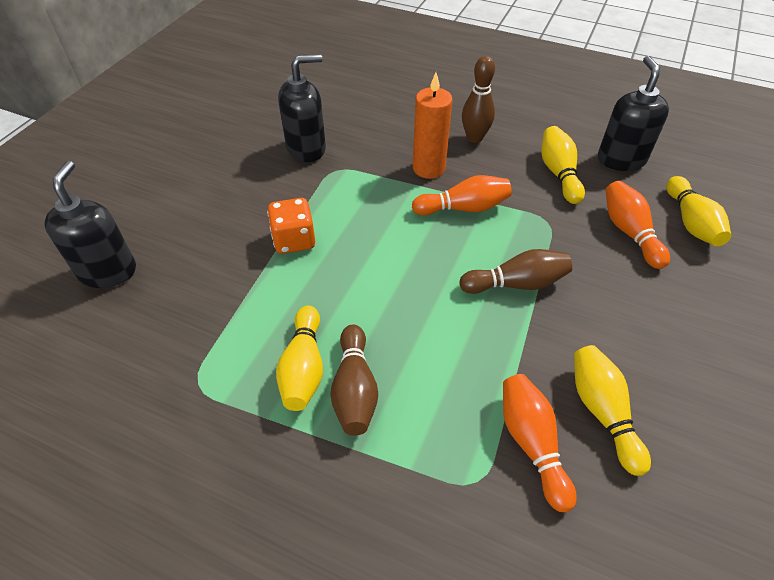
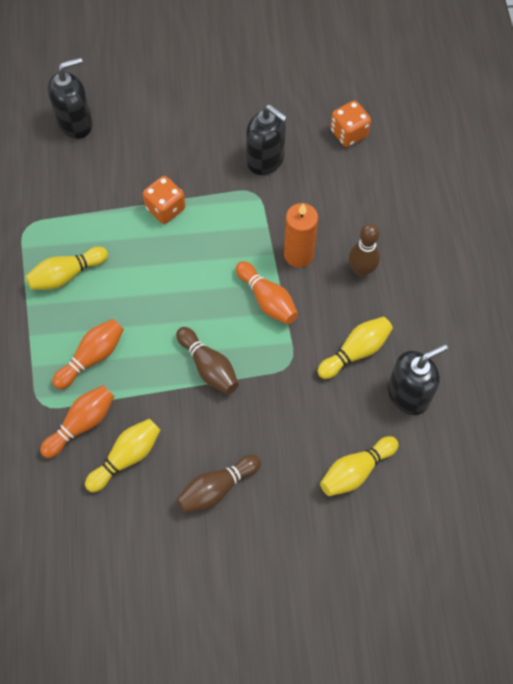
camera: 60 degrees right, 15 degrees up
brown bowling pin [330,325,378,436] -> brown bowling pin moved to [177,455,261,513]
orange bowling pin [606,181,670,269] -> orange bowling pin moved to [52,319,124,389]
none -> orange dice [330,101,371,147]

